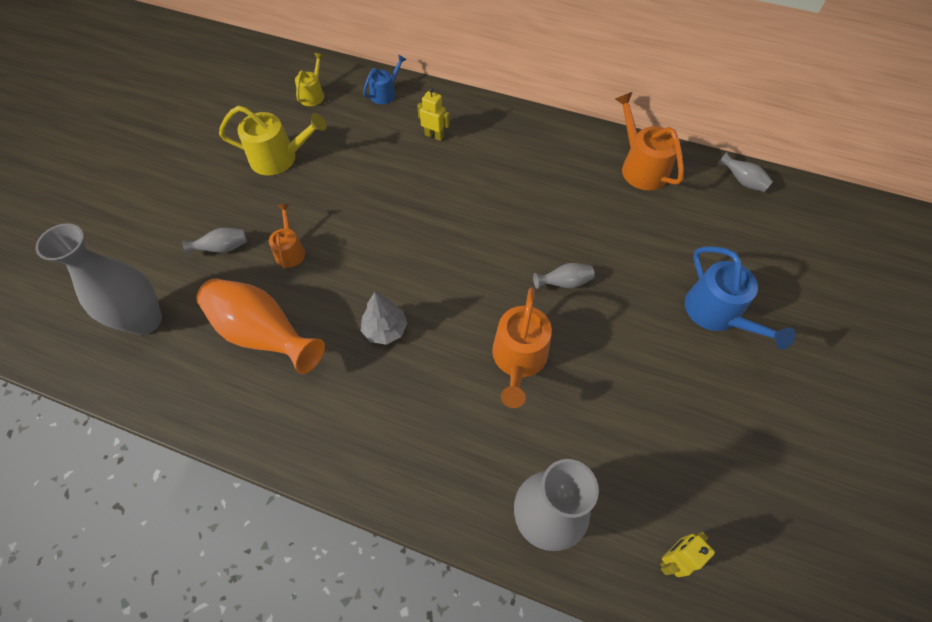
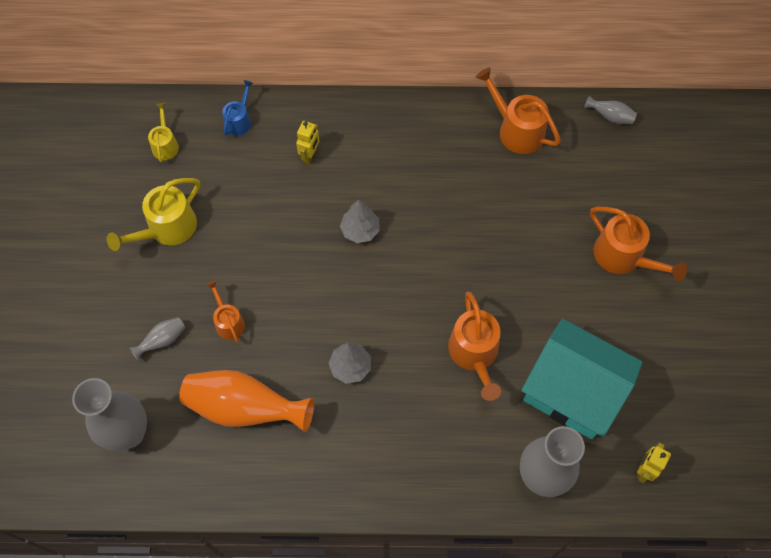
camera: 20 degrees left, 5 degrees up
yellow watering can [219,106,327,176] -> yellow watering can turned 150 degrees clockwise [107,178,200,251]
yellow robot [417,88,450,141] -> yellow robot turned 105 degrees clockwise [296,121,319,164]
grey vase [533,263,595,289] -> none
blue watering can [685,246,795,349] -> orange watering can [590,207,687,281]
none -> grey tree [340,200,380,243]
none -> turquoise house [521,319,643,439]

